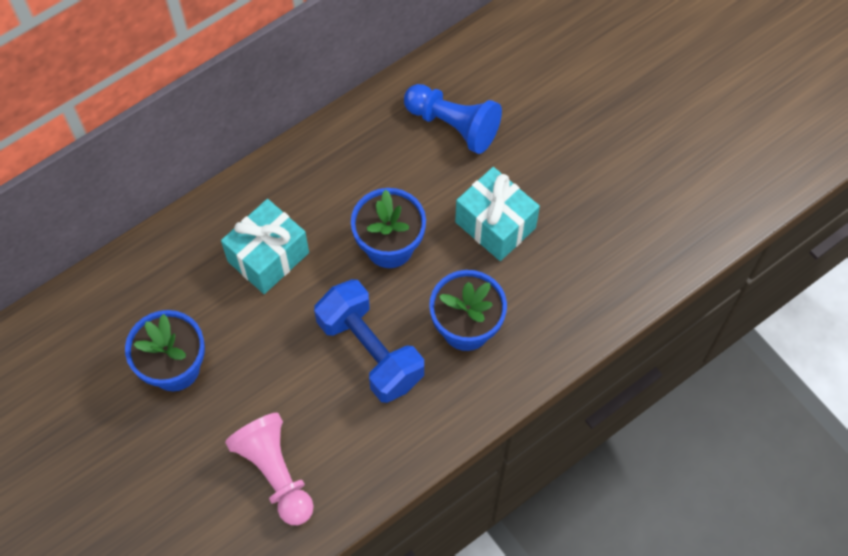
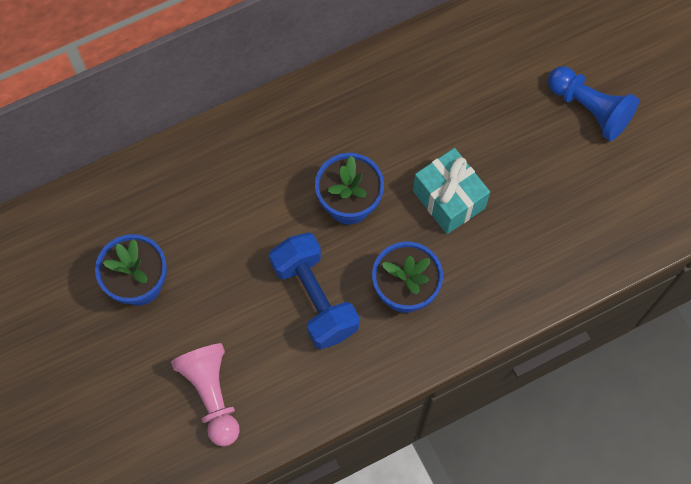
camera: 10 degrees right, 5 degrees up
turquoise gift [221,199,309,294] -> none
blue pawn [404,84,502,154] -> blue pawn moved to [548,66,639,141]

